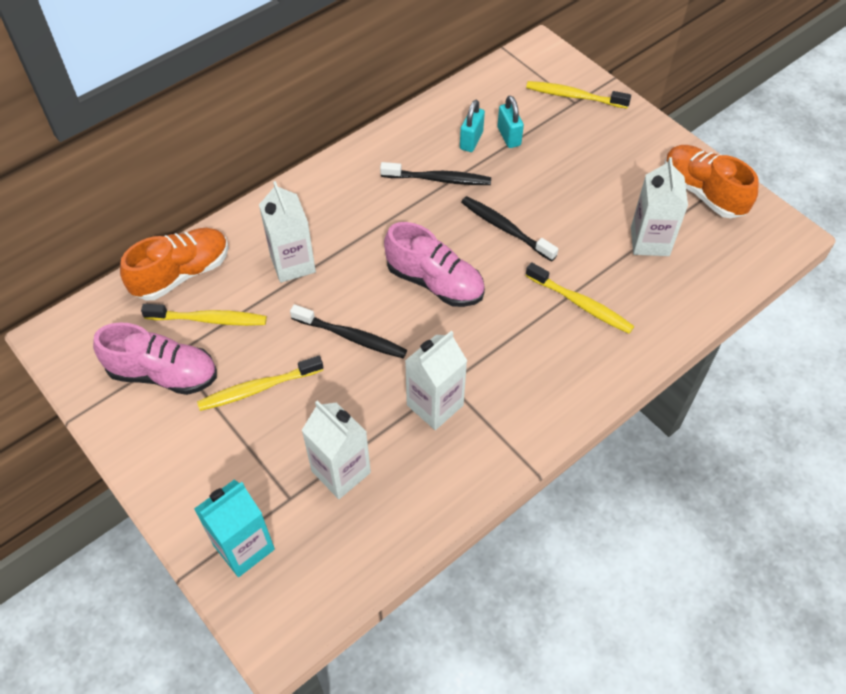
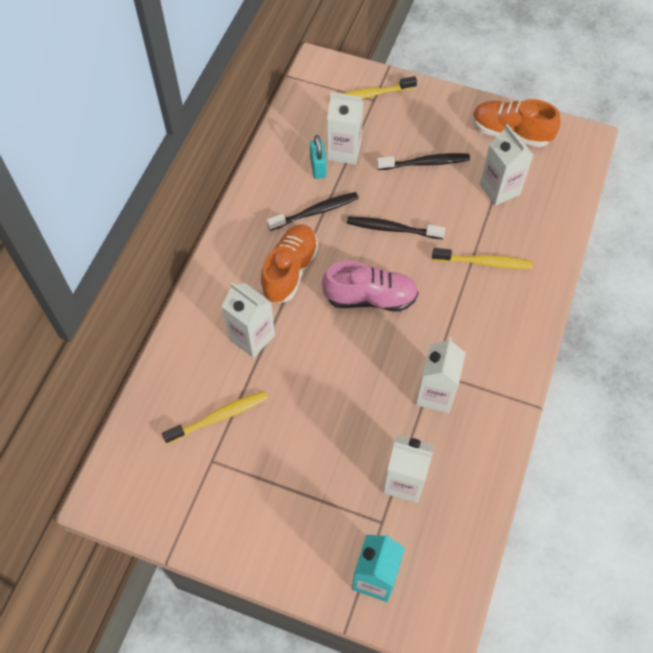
camera: 30 degrees left, 5 degrees up
pink shoe [93,322,217,395] -> none
orange shoe [120,228,229,300] -> orange shoe moved to [260,224,319,303]
yellow toothbrush [197,356,323,411] -> none
black toothbrush [290,304,407,358] -> black toothbrush moved to [377,153,470,170]
turquoise padlock [497,95,524,148] -> white carton [327,92,364,165]

